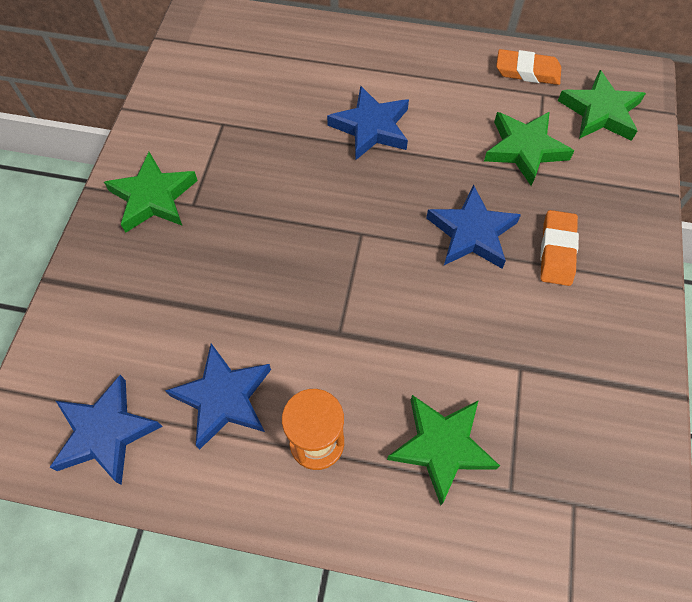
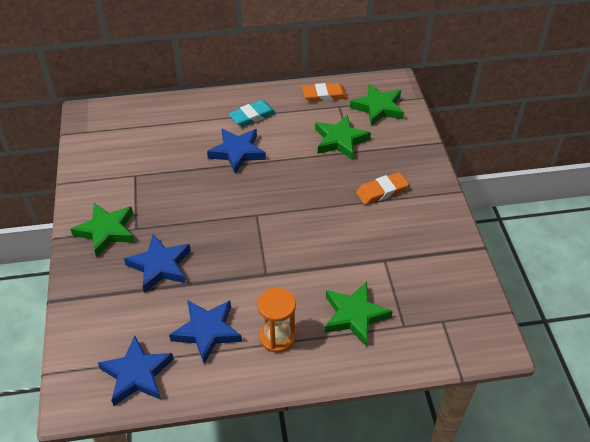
camera: 20 degrees left, 15 degrees down
blue star [426,185,521,268] -> blue star moved to [124,234,191,293]
orange eraser [540,210,579,286] -> orange eraser turned 75 degrees clockwise [356,172,409,205]
none -> turquoise eraser [229,100,276,127]

